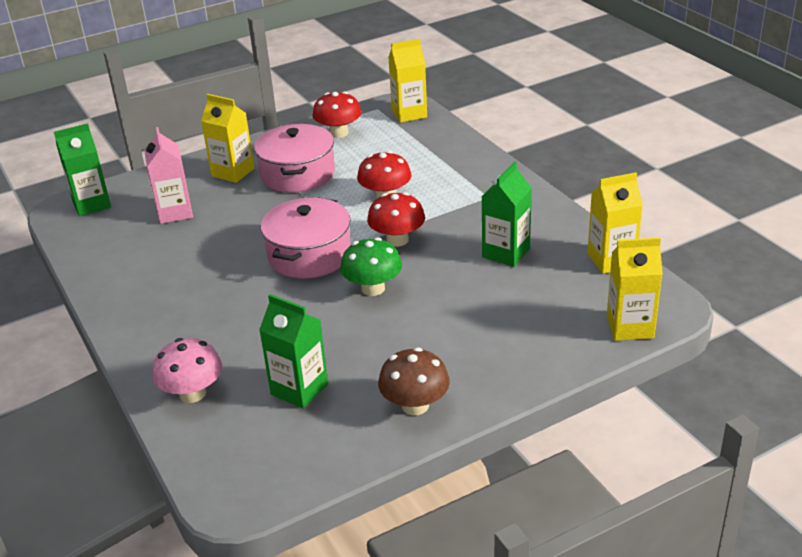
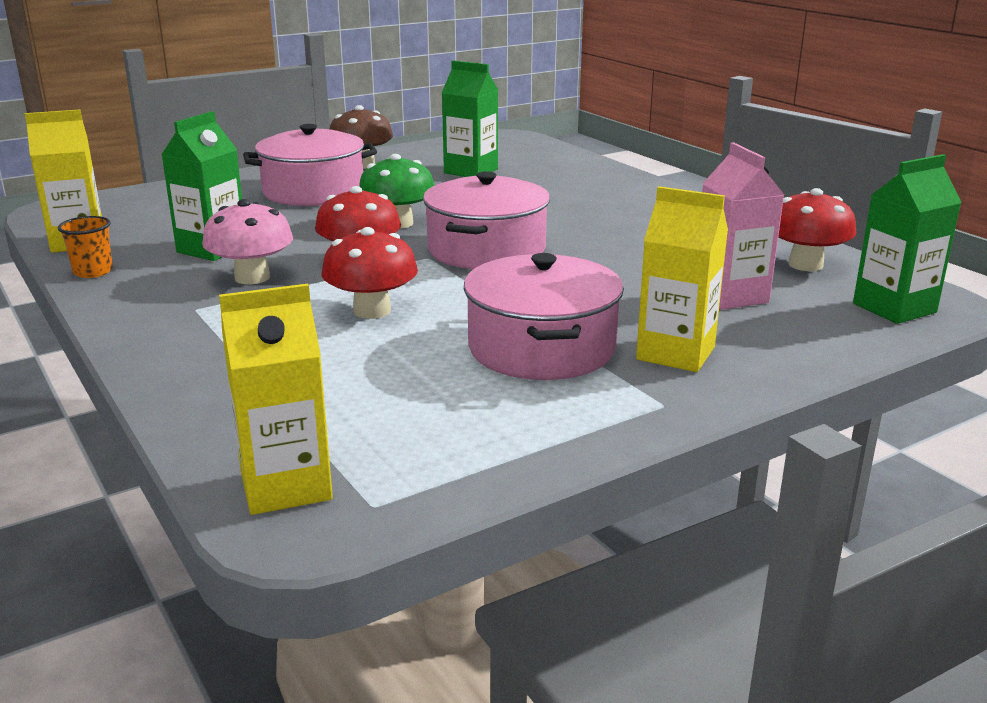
camera: 175 degrees right, 10 degrees down
pink mushroom [152,338,222,403] -> pink mushroom moved to [202,199,293,284]
red mushroom [313,92,361,138] -> red mushroom moved to [778,188,856,271]
yellow carton [607,237,663,341] -> none
none -> orange cup [58,216,113,278]
none -> pink pot [243,124,377,206]

